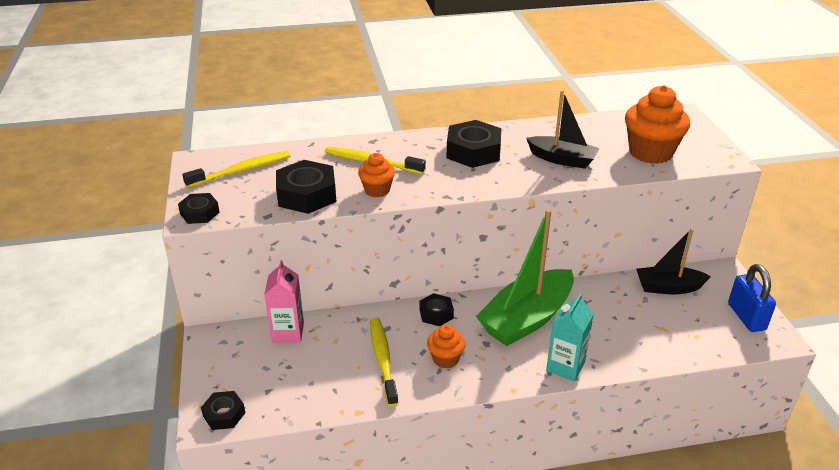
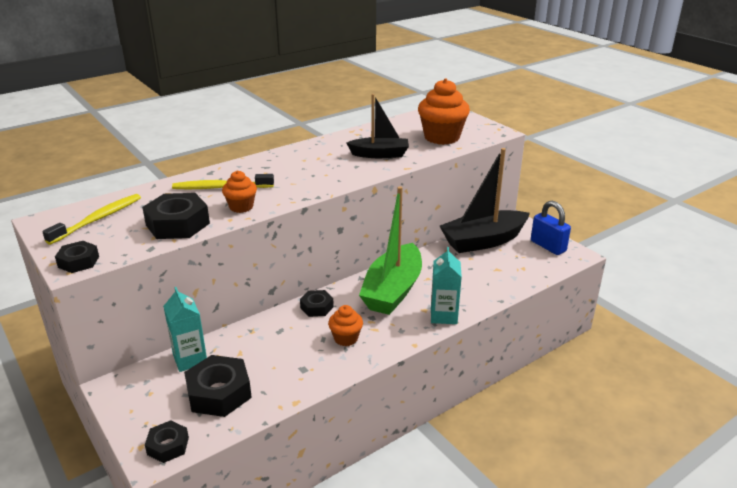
camera: 25 degrees left, 5 degrees down
pink carton [264,260,304,342] -> turquoise carton [163,287,207,372]
yellow toothbrush [370,318,398,406] -> none
black nut [446,120,501,168] -> black nut moved to [184,355,252,417]
black boat [636,228,711,295] -> black boat [440,148,530,253], size x1.64

